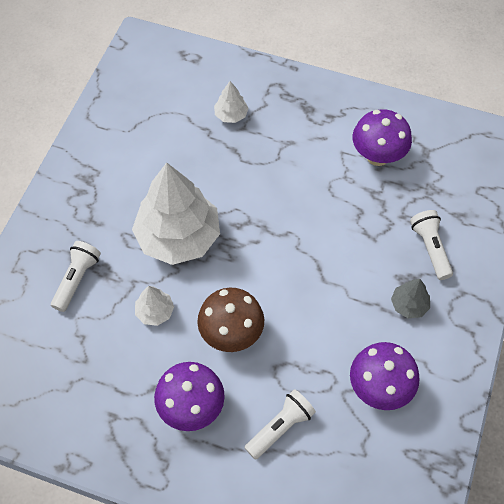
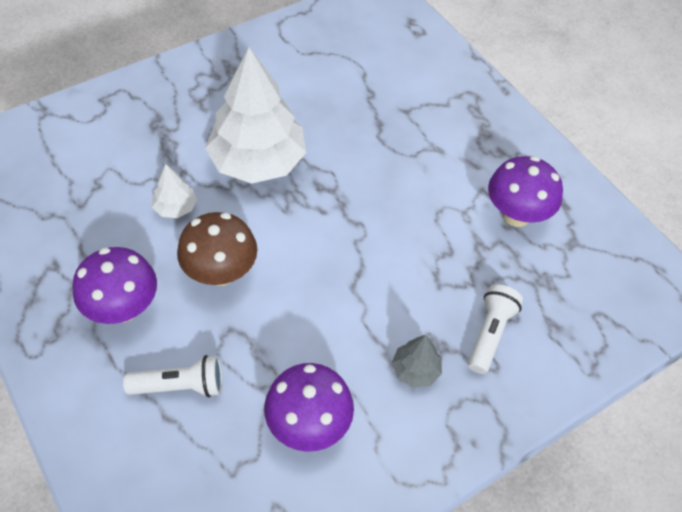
camera: 35 degrees right, 5 degrees down
white flashlight [51,241,101,312] -> none
white tree [214,81,248,123] -> none

